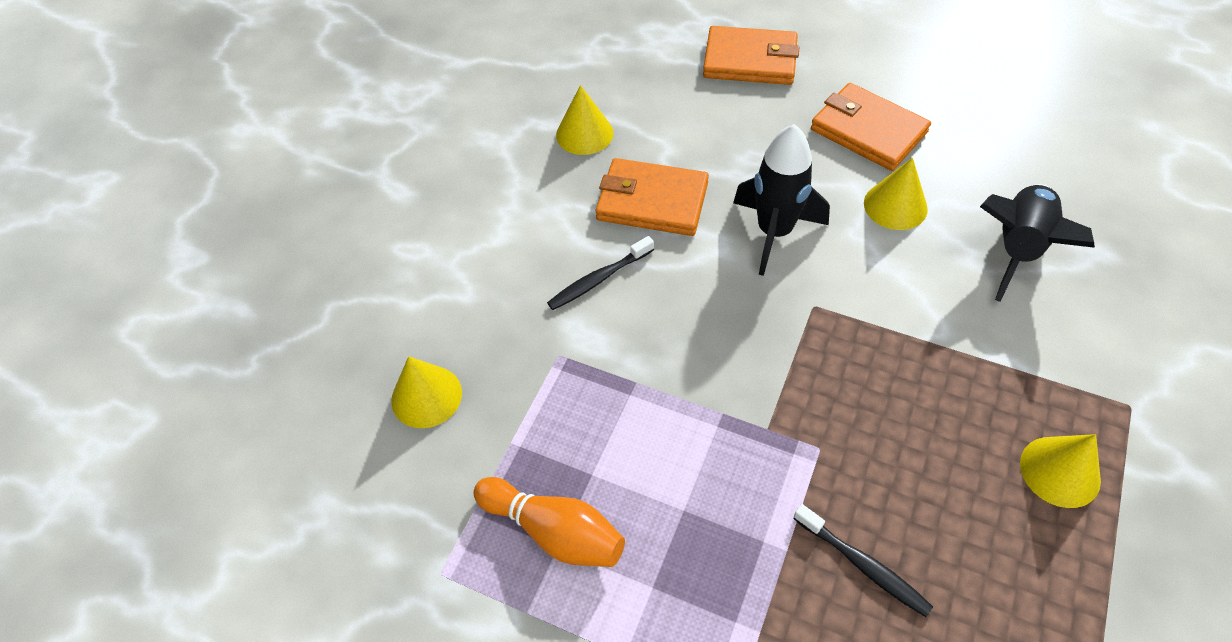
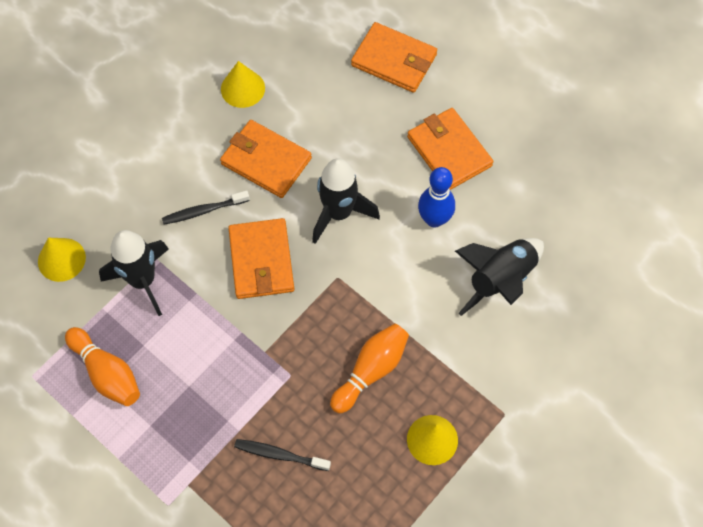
camera: 15 degrees right, 10 degrees up
black toothbrush [793,504,933,617] -> black toothbrush turned 135 degrees clockwise [234,439,331,471]
yellow cone [864,158,928,230] -> blue bowling pin [418,167,455,228]
none -> black rocket [99,230,169,316]
none -> orange wallet [228,218,294,299]
none -> orange bowling pin [330,323,409,414]

